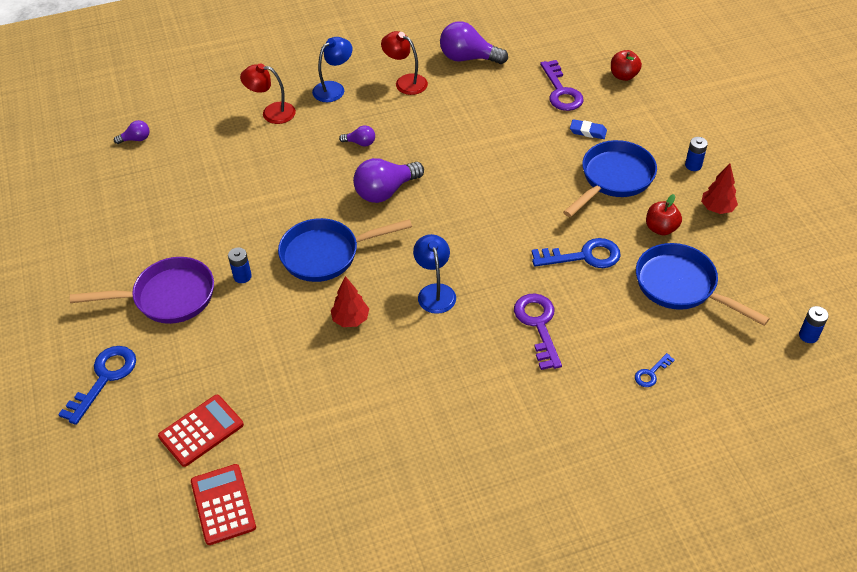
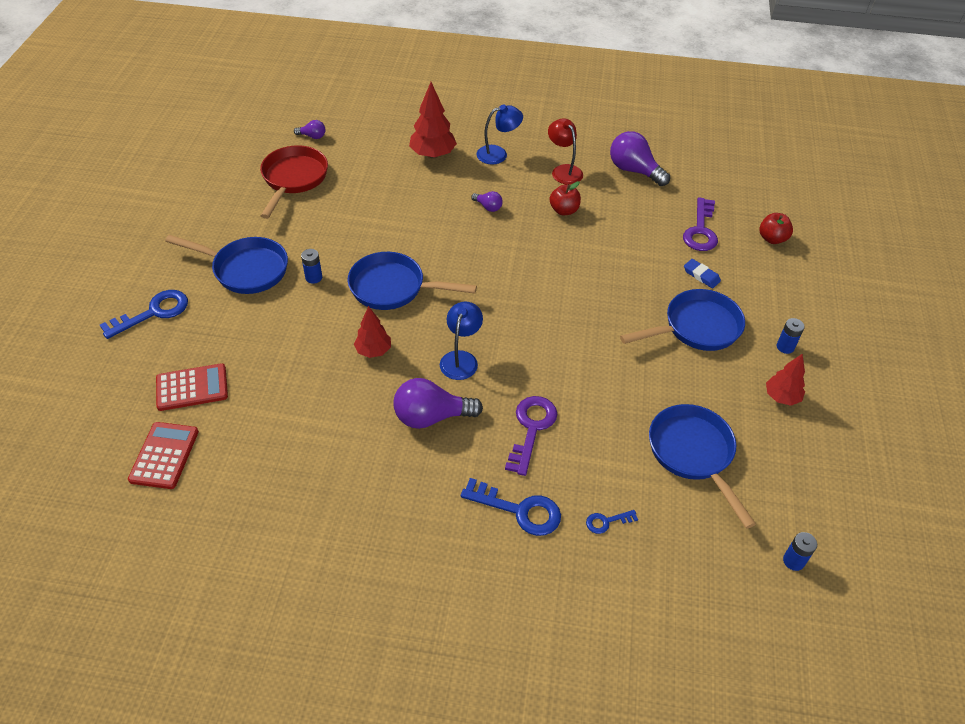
camera: 25 degrees right, 0 degrees up
purple pan [70,257,214,324] -> blue pan [165,235,288,294]
red lamp [240,63,296,124] -> red tree [409,82,457,159]
purple light bulb [353,158,424,203] -> purple light bulb moved to [393,378,483,429]
blue key [532,238,621,268] -> blue key moved to [461,478,561,536]
red apple [646,194,682,236] -> red apple moved to [549,181,581,215]
none -> red pan [260,145,328,219]

